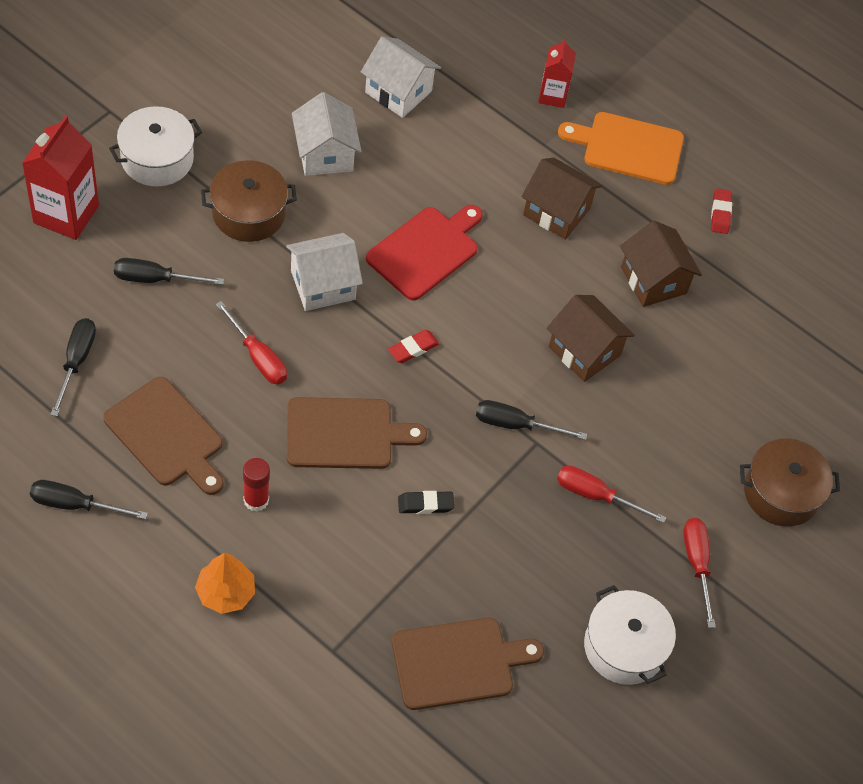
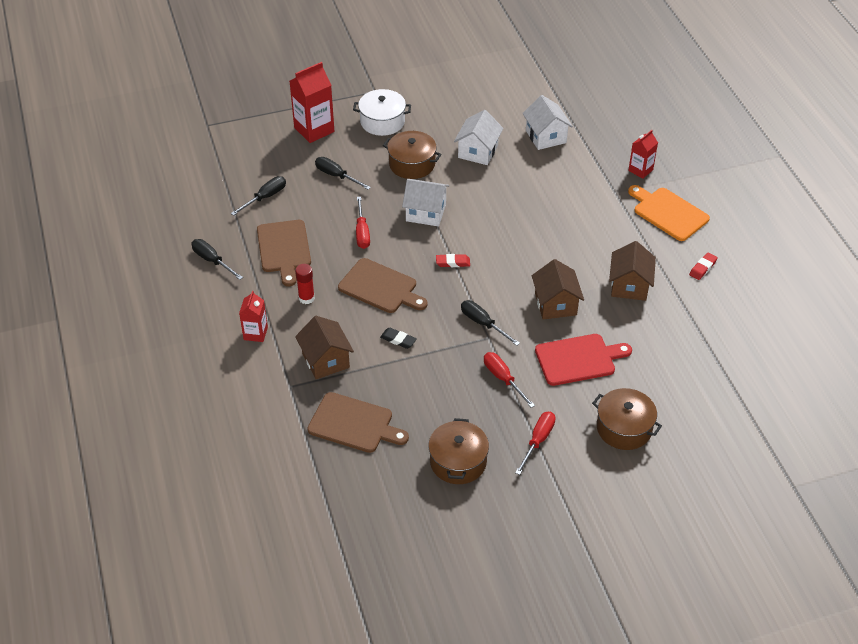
camera: 40 degrees right, 10 degrees down
orange tree [195,553,255,614] -> red carton [239,291,268,342]
red cutting board [366,205,483,300] -> red cutting board moved to [535,334,632,386]
brown house [521,158,602,240] -> brown house moved to [295,316,354,379]
white pot [584,585,676,685] -> brown pot [428,418,489,484]

